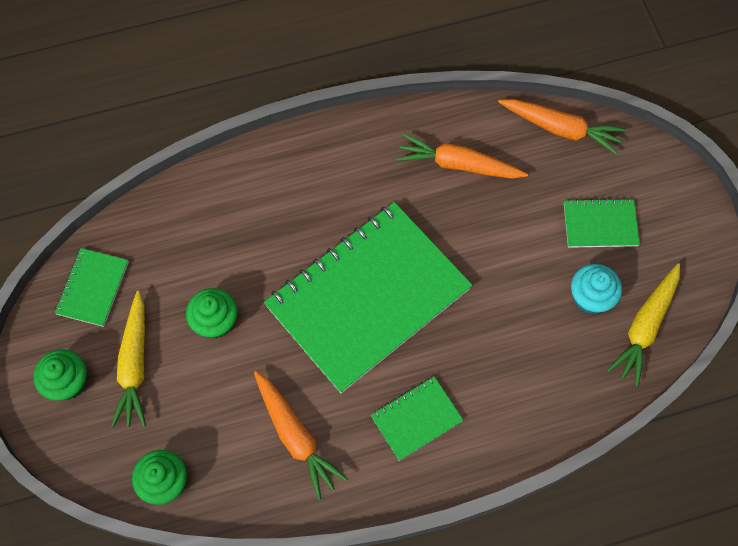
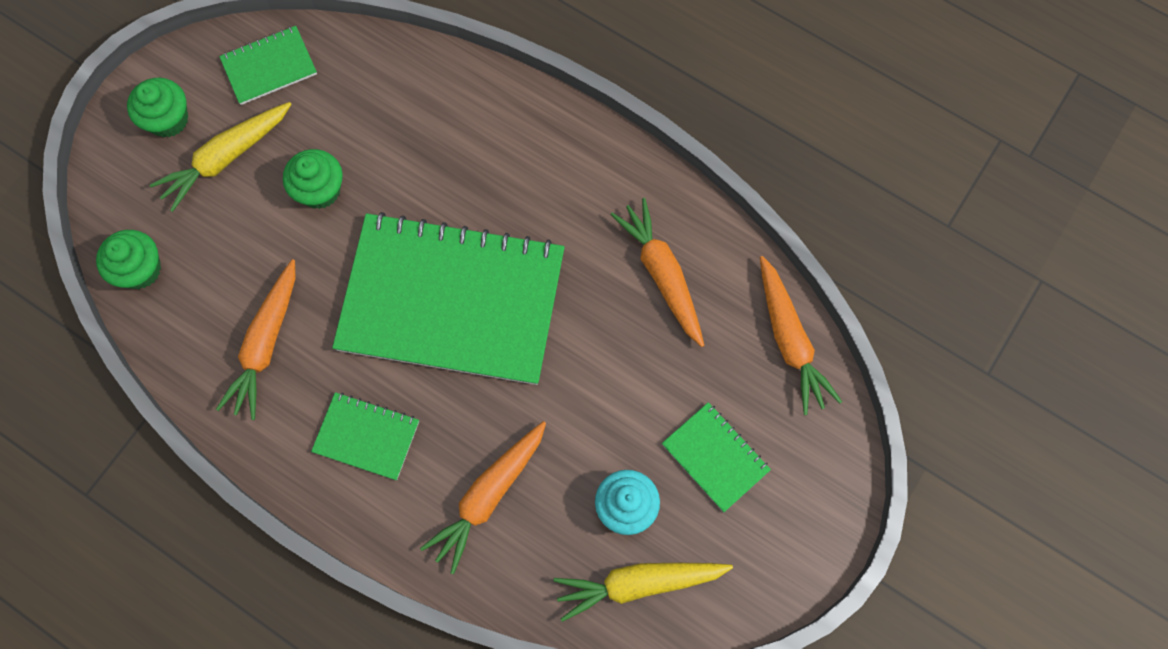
camera: 50 degrees right, 5 degrees up
none -> orange carrot [420,421,546,574]

